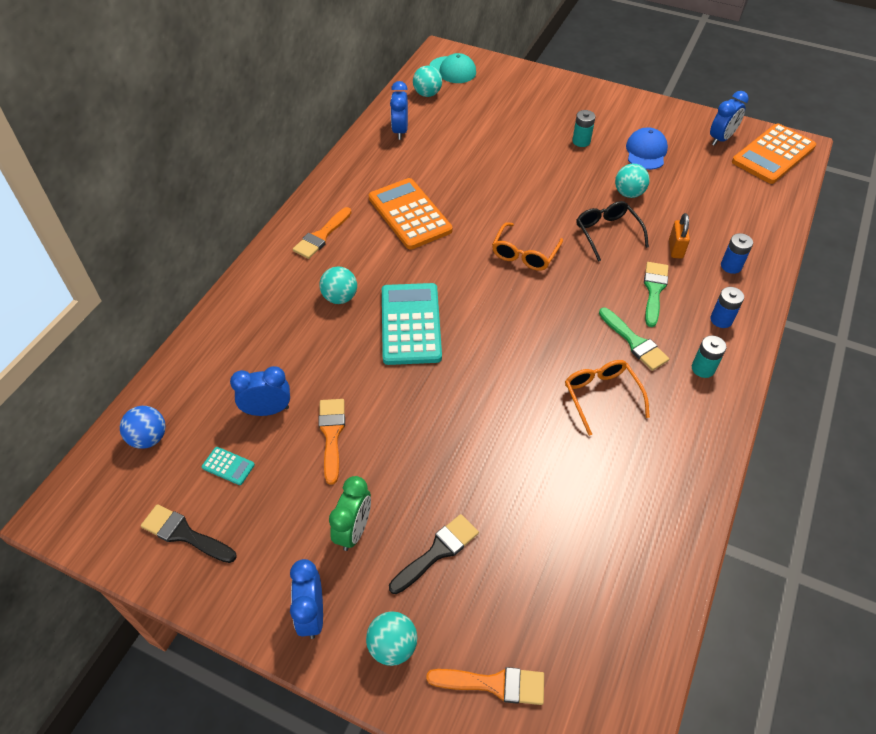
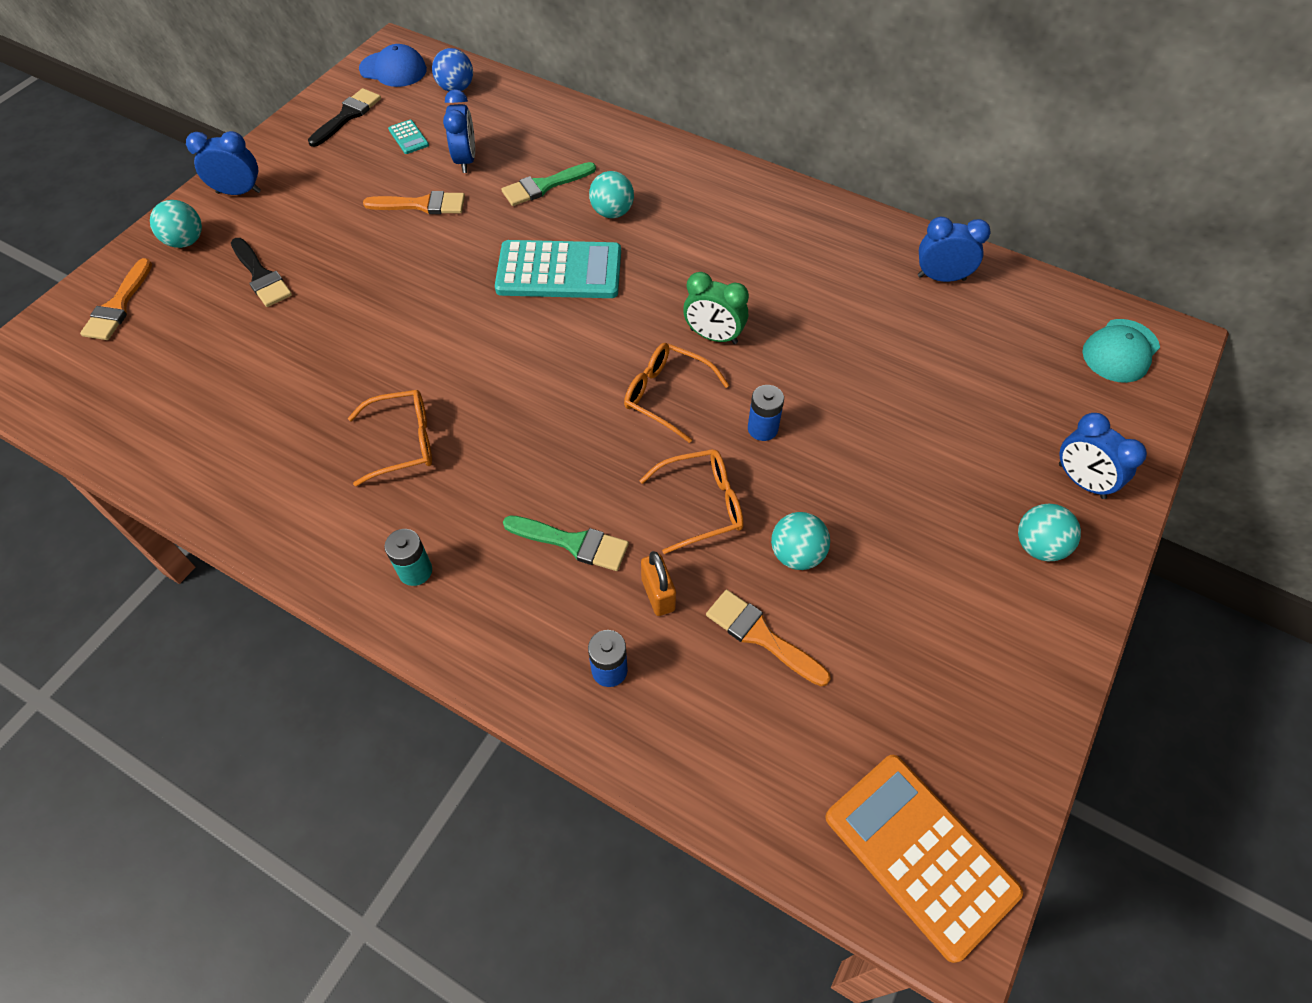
camera: 95 degrees right, 5 degrees up
turquoise calculator [202,447,255,485] -> turquoise calculator turned 60 degrees counterclockwise [388,119,429,154]
orange brush [293,207,352,259] -> orange brush moved to [706,590,831,686]
green clock [329,476,371,551] -> green clock moved to [683,272,749,344]
orange calculator [369,178,453,250] -> none
turquoise ball [413,66,442,97] -> turquoise ball moved to [1018,504,1081,561]
turquoise battery [572,110,595,147] -> none
black glasses [577,201,649,262] -> orange glasses [639,449,743,554]
green brush [599,307,669,371] -> green brush moved to [501,162,596,206]
blue cap [626,127,668,170] -> blue cap moved to [359,44,427,87]
orange padlock [669,213,690,259] -> orange padlock turned 60 degrees clockwise [641,551,676,616]
blue clock [710,91,749,146] -> blue clock moved to [1059,413,1147,499]
blue battery [710,287,744,328] -> blue battery moved to [748,385,784,441]

